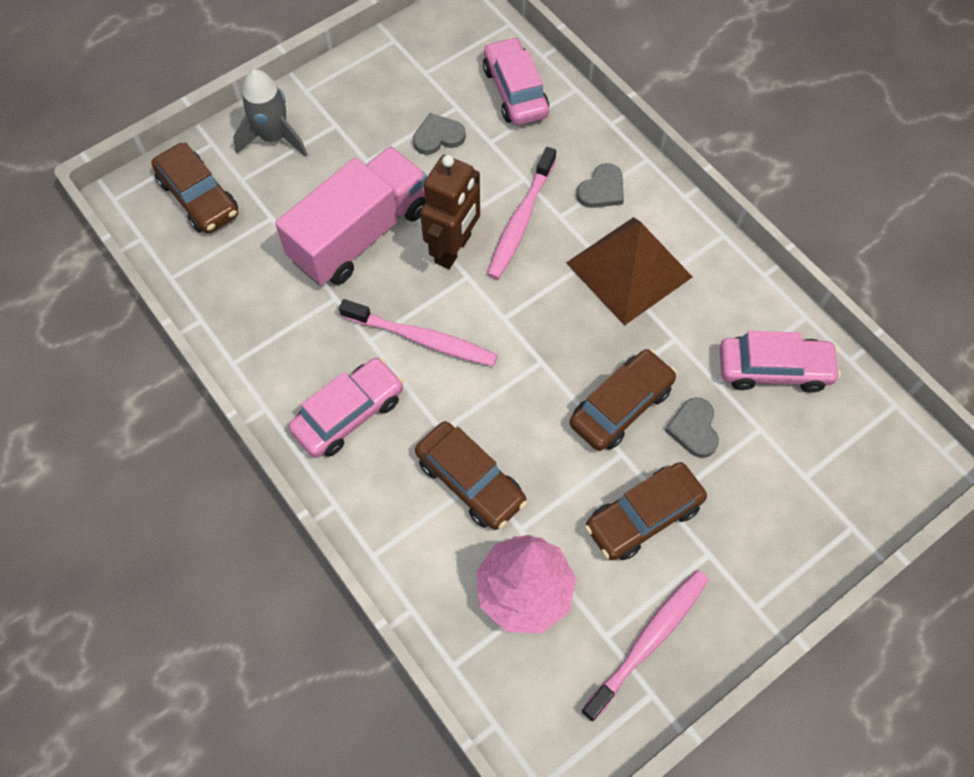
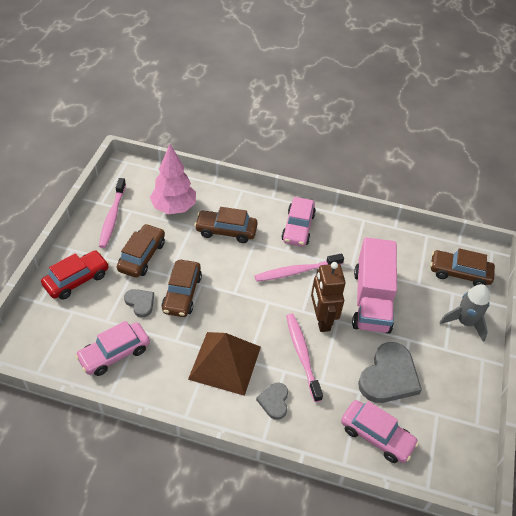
camera: 140 degrees right, 15 degrees down
grey heart [413,113,466,155] -> grey heart [358,342,422,403], size x1.90
none -> red car [41,251,109,300]

